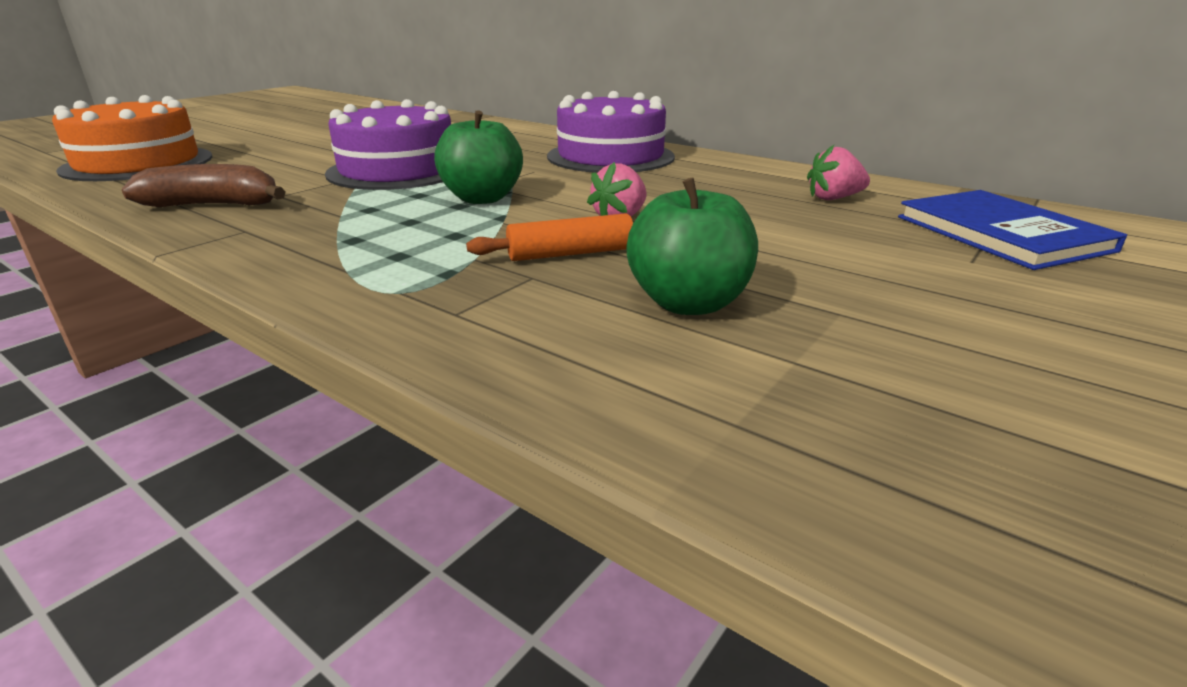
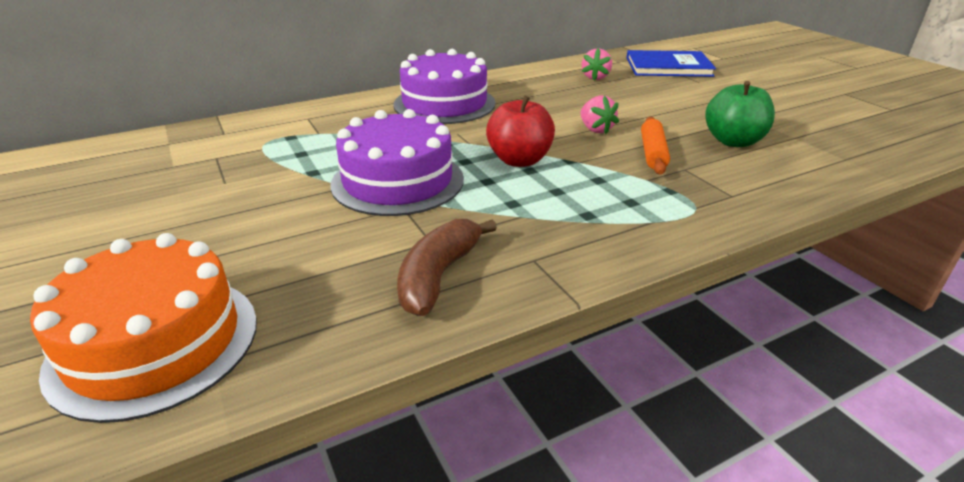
camera: 65 degrees left, 5 degrees up
green apple [434,110,523,204] -> red apple [486,96,555,167]

